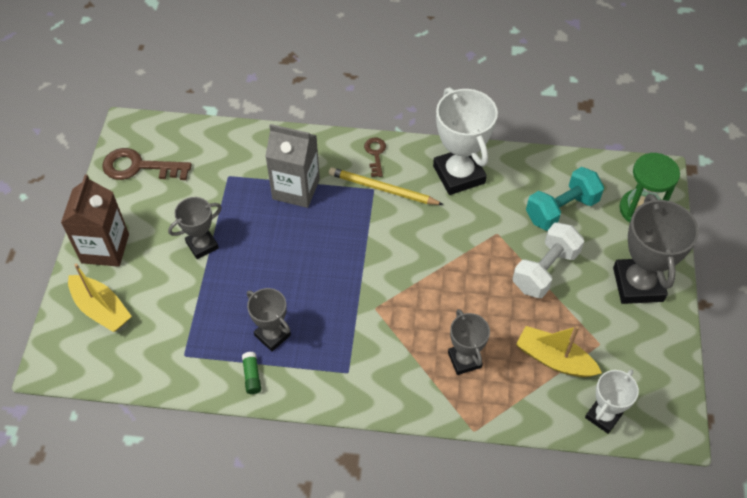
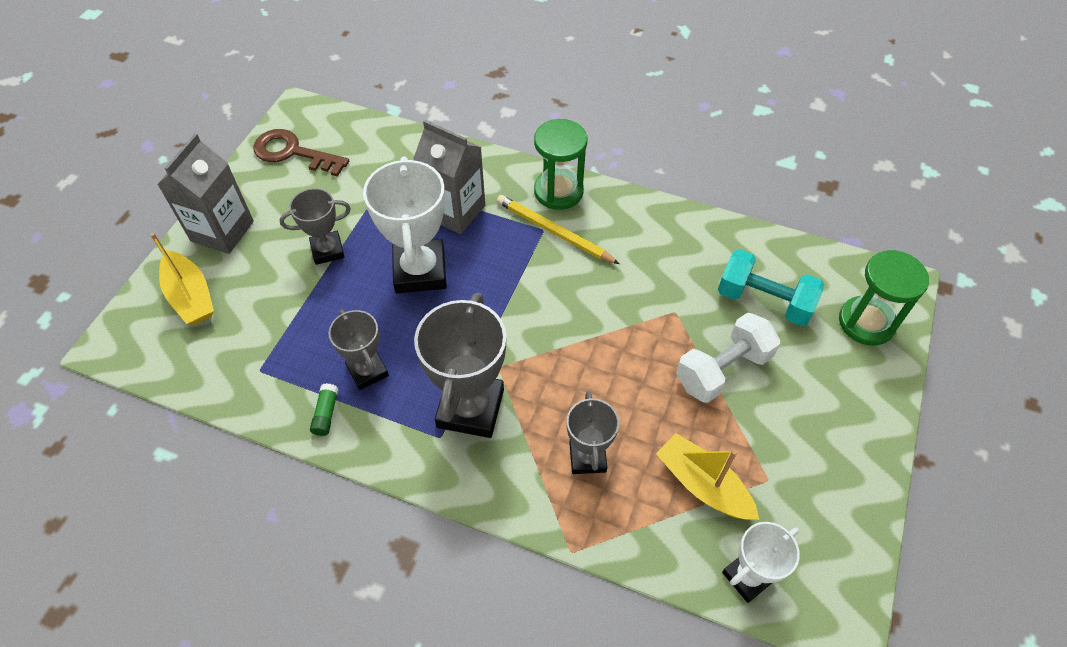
camera: 15 degrees right, 0 degrees up
brown carton [61,174,129,267] -> grey carton [157,134,254,254]
brown key [364,138,386,177] -> green hourglass [534,119,587,210]
white trophy [433,87,498,195] -> white trophy moved to [363,156,447,293]
turquoise dumbbell [526,167,604,231] -> turquoise dumbbell turned 45 degrees clockwise [718,249,824,326]
grey trophy [613,194,699,304] -> grey trophy moved to [414,293,506,438]

